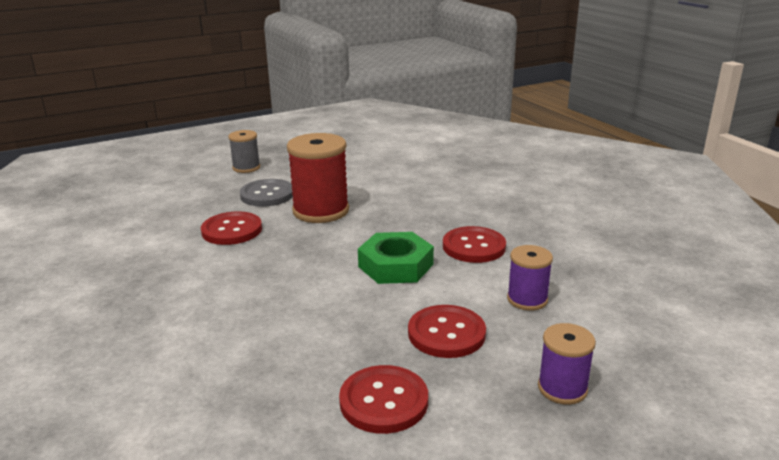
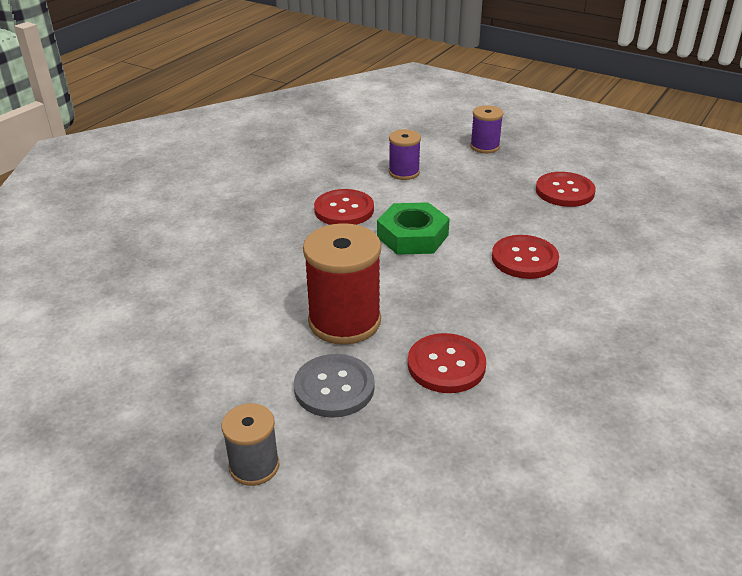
camera: 120 degrees left, 10 degrees up
red button [408,305,486,358] -> red button moved to [492,235,559,279]

